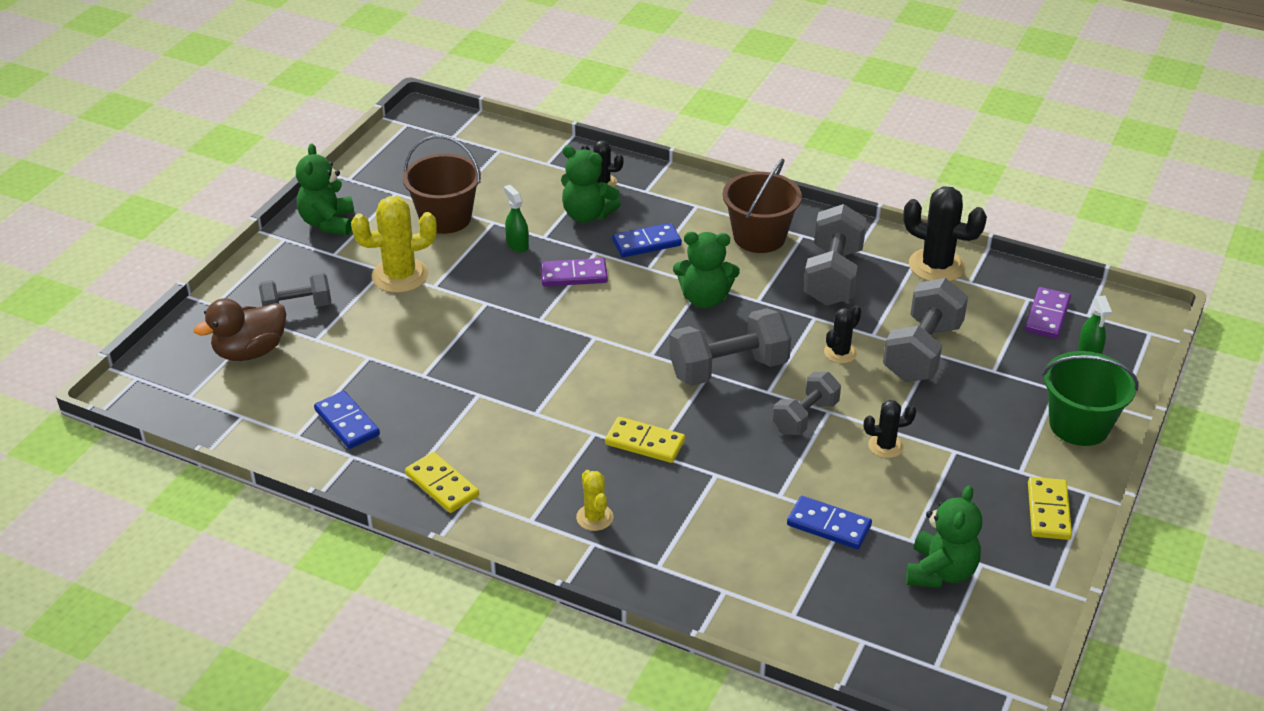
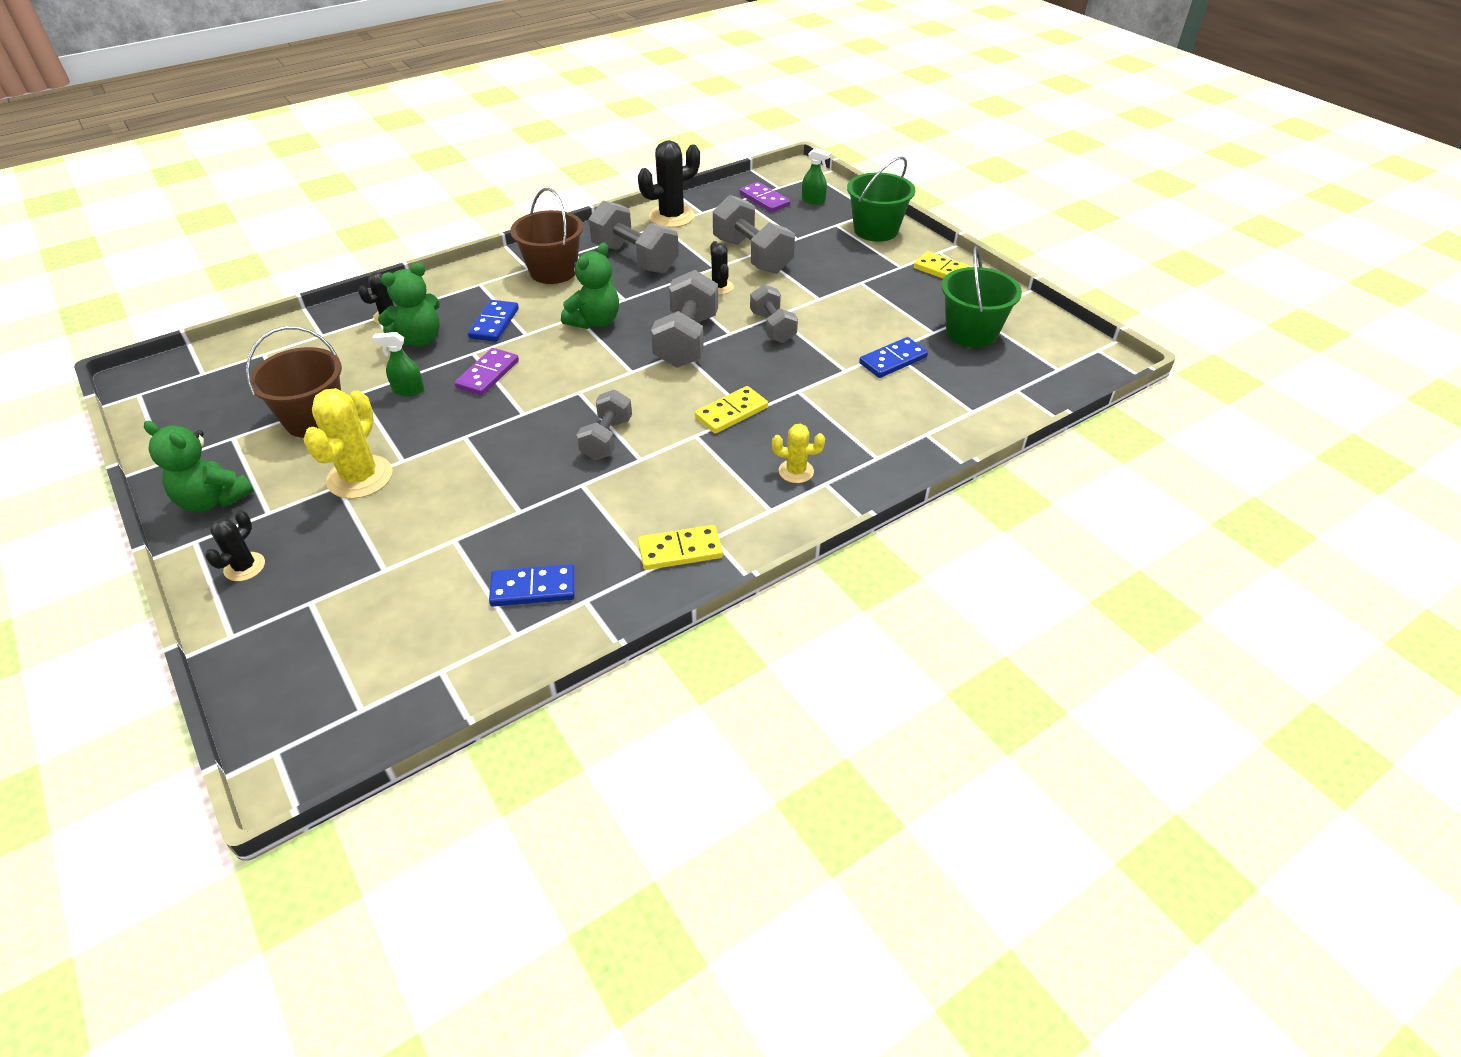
camera: 60 degrees left, 5 degrees up
brown duck [194,298,286,361] -> none
grey dumbbell [259,272,331,307] -> grey dumbbell moved to [577,390,632,460]
black cactus [864,400,916,458] -> black cactus moved to [205,510,265,581]
green teddy bear [906,485,982,588] -> green bucket [941,246,1022,348]

